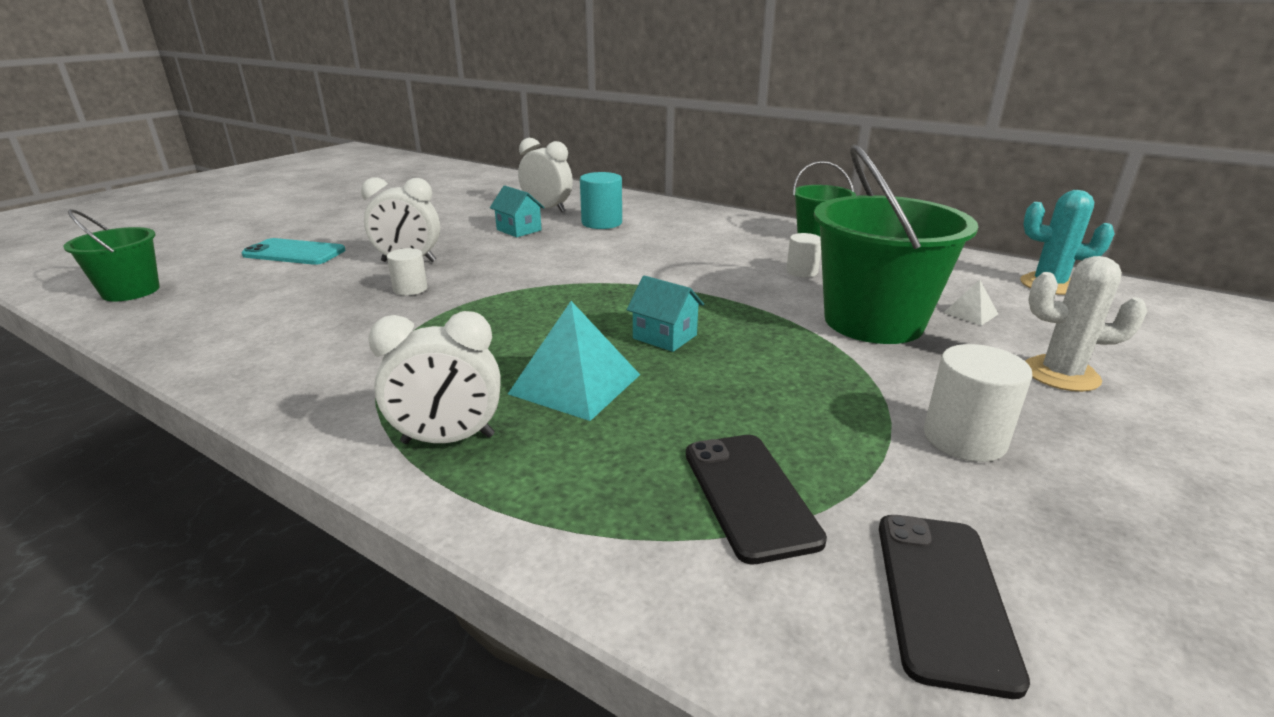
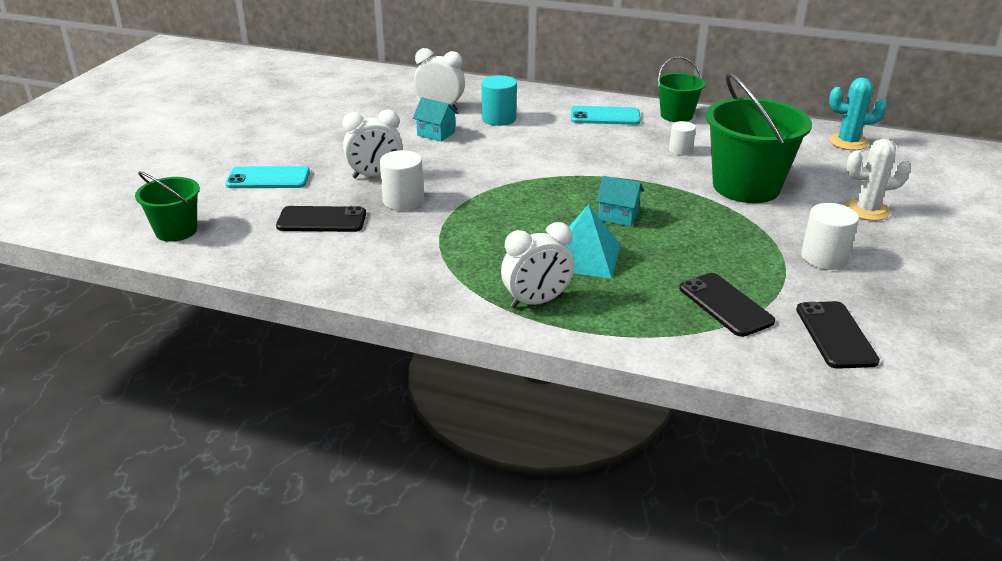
camera: 15 degrees left, 5 degrees up
white cylinder [387,248,428,295] -> white cylinder [380,150,424,211], size x1.57
white pyramid [944,280,998,326] -> none
none -> black phone [276,206,366,232]
none -> turquoise phone [571,106,641,125]

